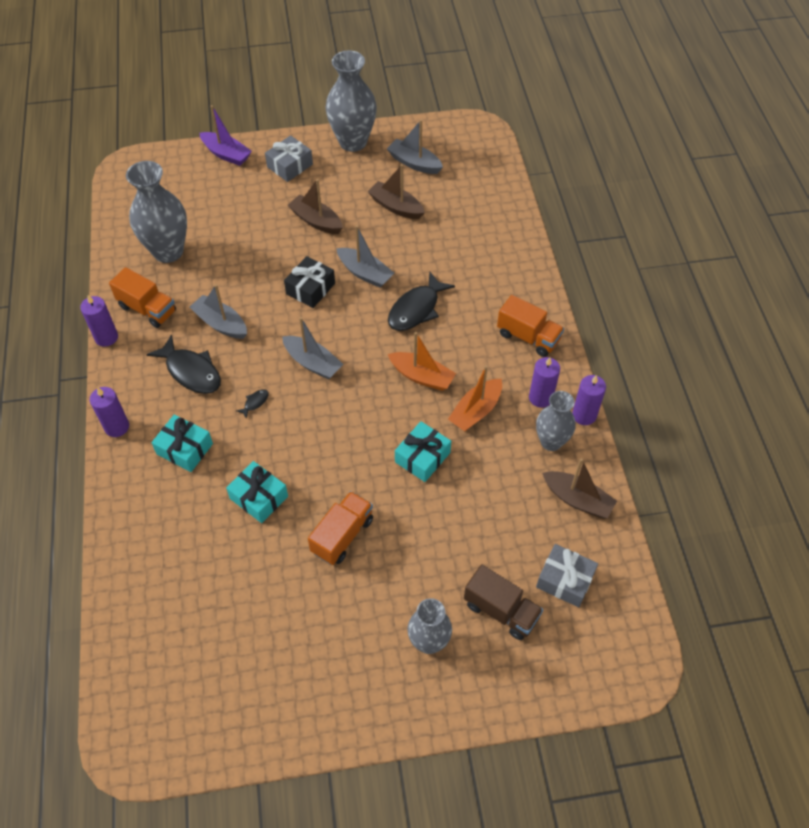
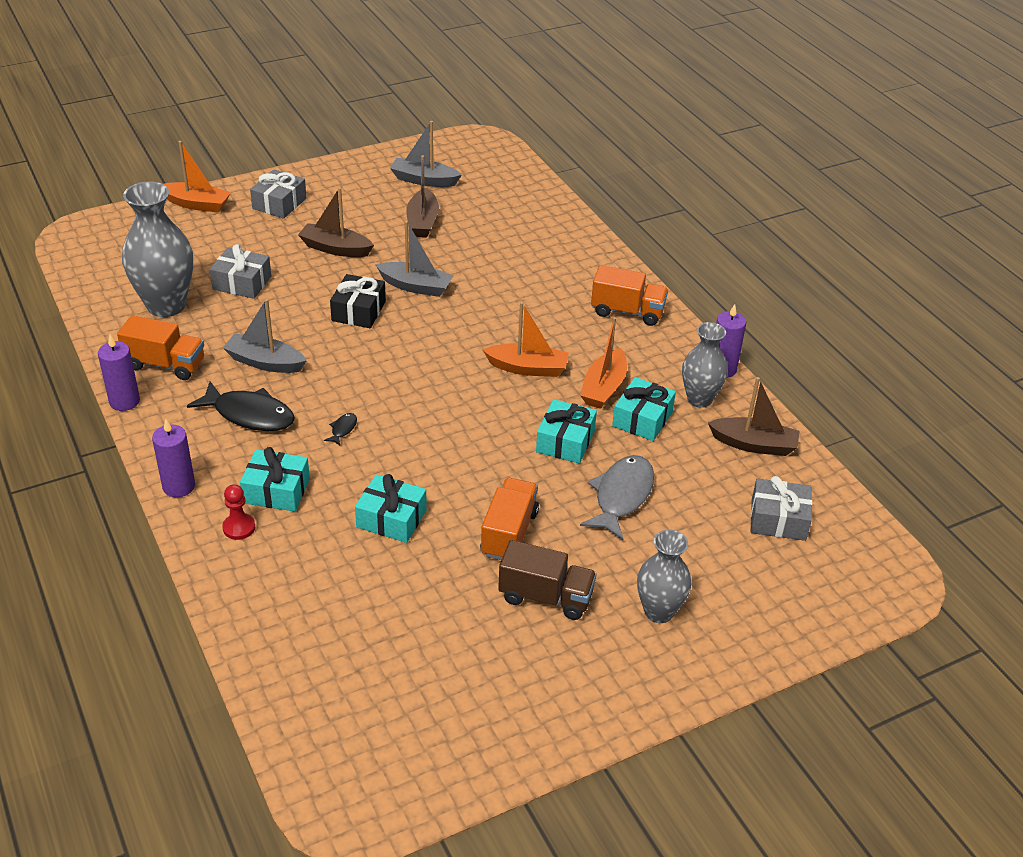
camera: 20 degrees left, 15 degrees down
purple boat [199,105,252,166] -> orange boat [164,141,231,213]
grey boat [282,317,343,380] -> none
grey vase [326,50,377,152] -> none
brown boat [368,164,425,219] -> brown boat turned 105 degrees counterclockwise [406,155,439,237]
black fish [388,272,455,331] -> none
brown truck [464,564,543,640] -> brown truck moved to [498,540,597,620]
purple candle [529,357,560,408] -> none
none -> grey gift [210,244,271,299]
none -> red pawn [222,484,255,540]
none -> grey fish [580,455,654,540]
none -> turquoise gift [612,377,676,441]

